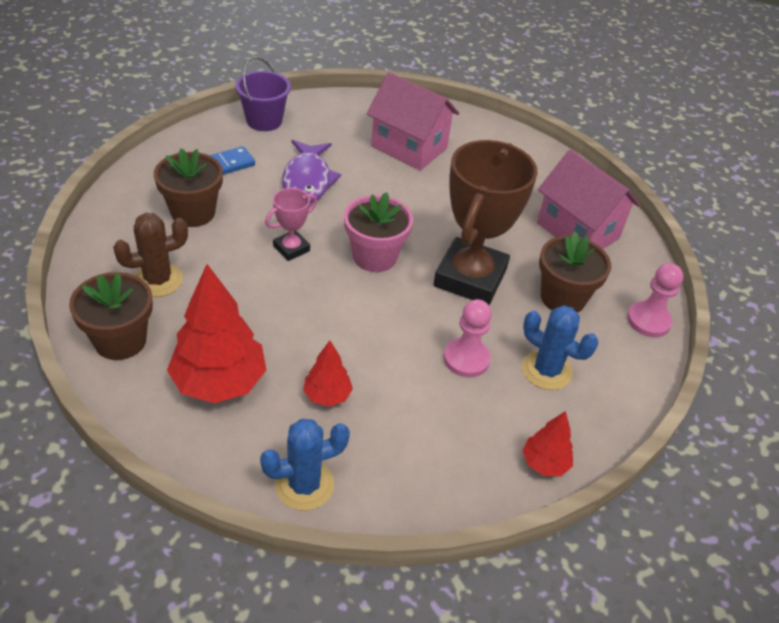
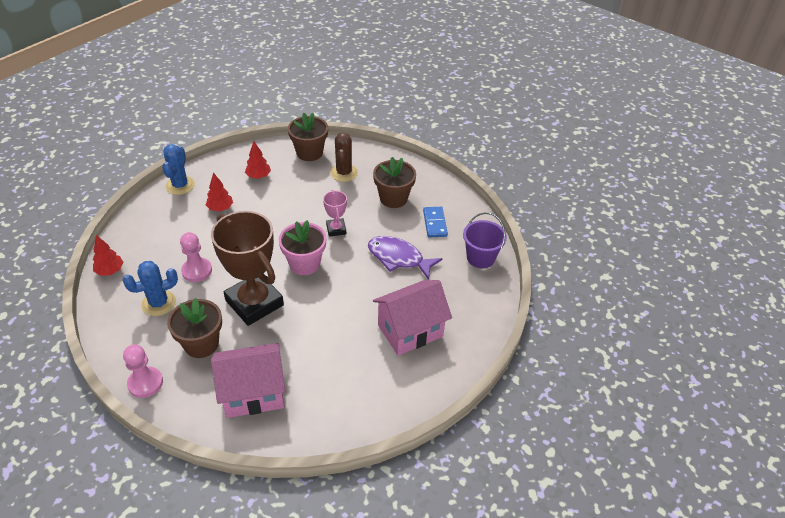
camera: 120 degrees right, 0 degrees up
red tree [167,264,266,403] -> red tree [245,141,271,179], size x0.52

